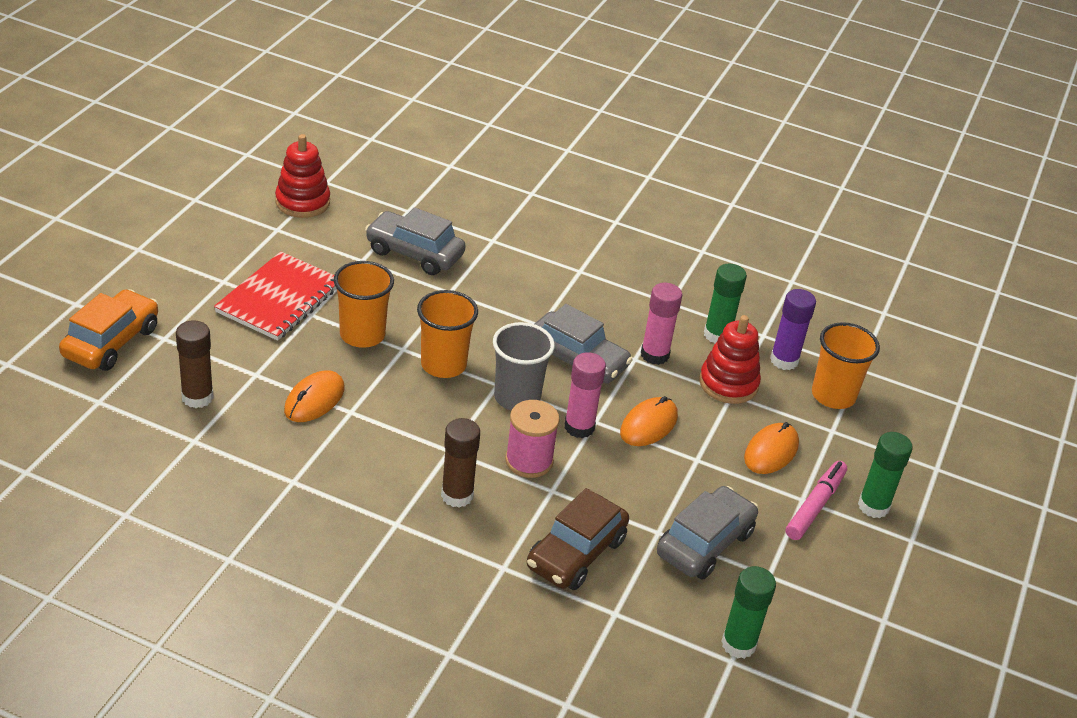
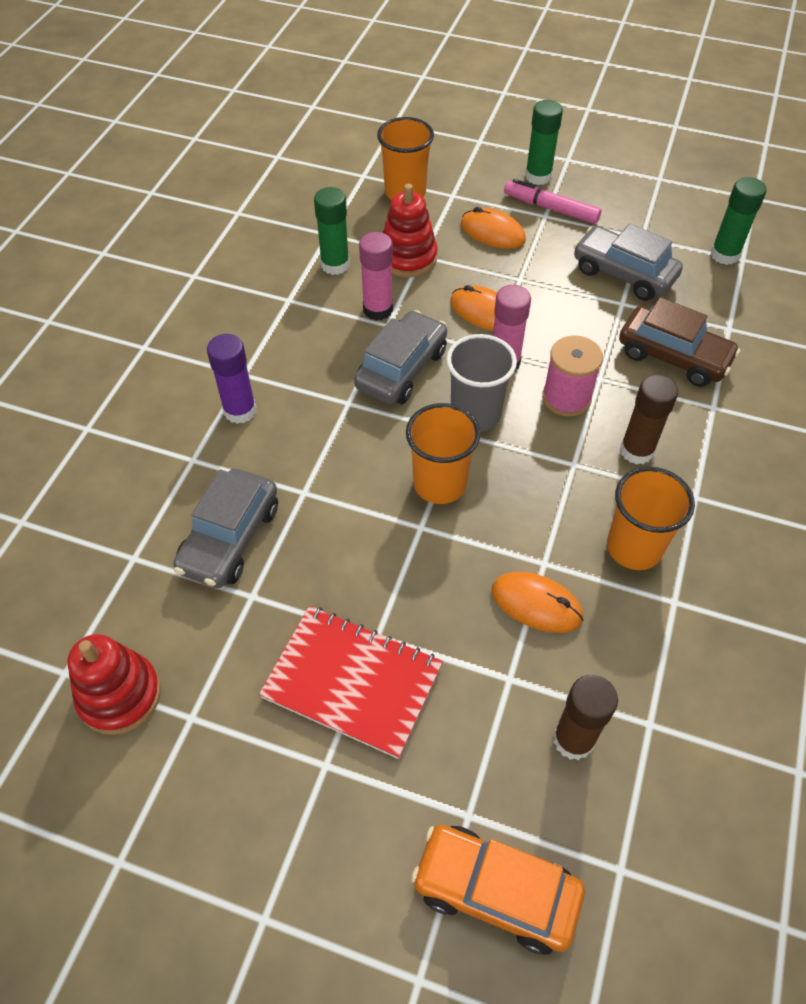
camera: 90 degrees left, 15 degrees up
orange cup [334,261,394,348] -> orange cup moved to [607,467,695,570]
purple glue stick [770,289,816,370] -> purple glue stick moved to [207,334,256,424]

